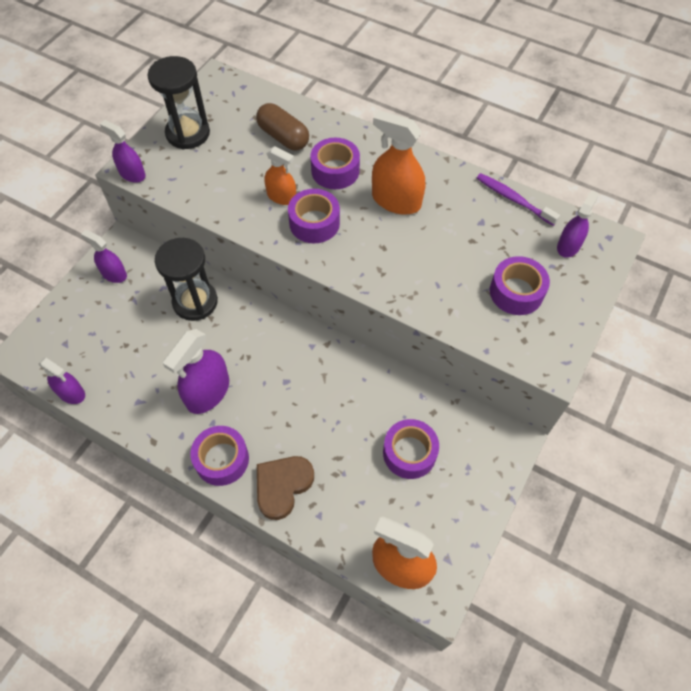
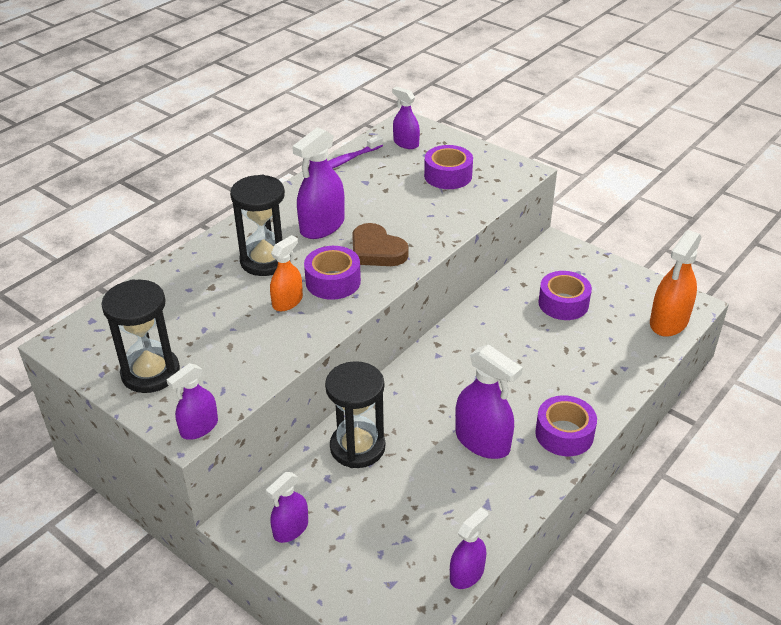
camera: 80 degrees left, 20 degrees down
brown capsule [256,103,309,151] -> none
brown heart [257,456,314,520] -> brown heart moved to [352,223,409,266]
purple tape [311,138,360,189] -> black hourglass [230,175,285,276]
orange spray bottle [372,110,425,215] -> purple spray bottle [292,127,345,239]

